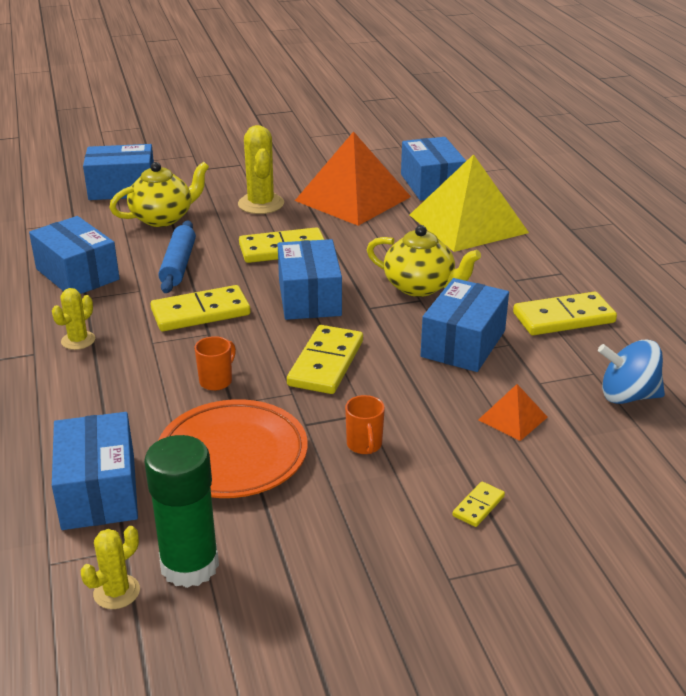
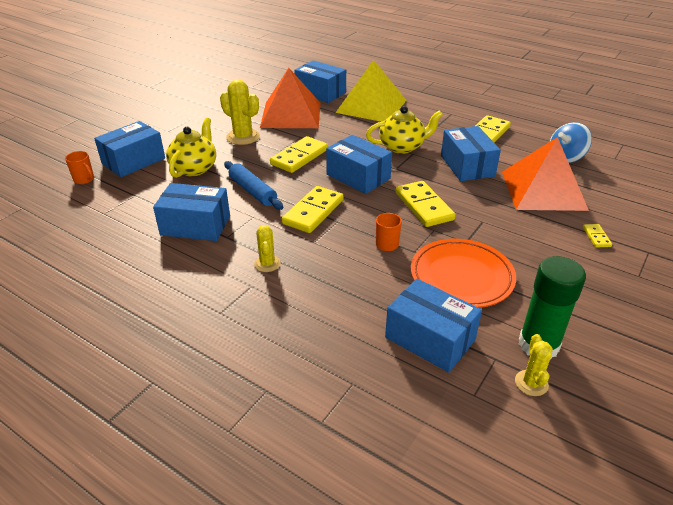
camera: 40 degrees left, 5 degrees up
orange mug [345,395,385,454] -> orange mug moved to [65,151,94,184]
orange pyramid [478,384,548,441] -> orange pyramid [502,137,589,211], size x2.32

